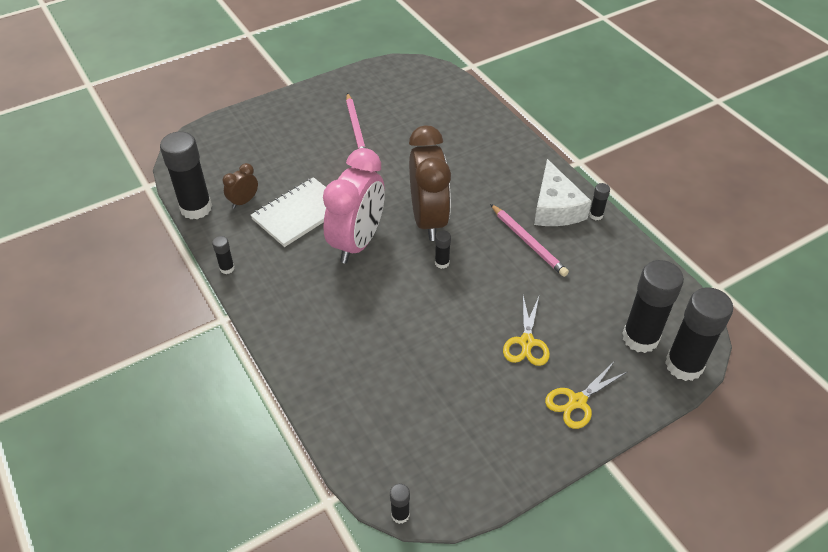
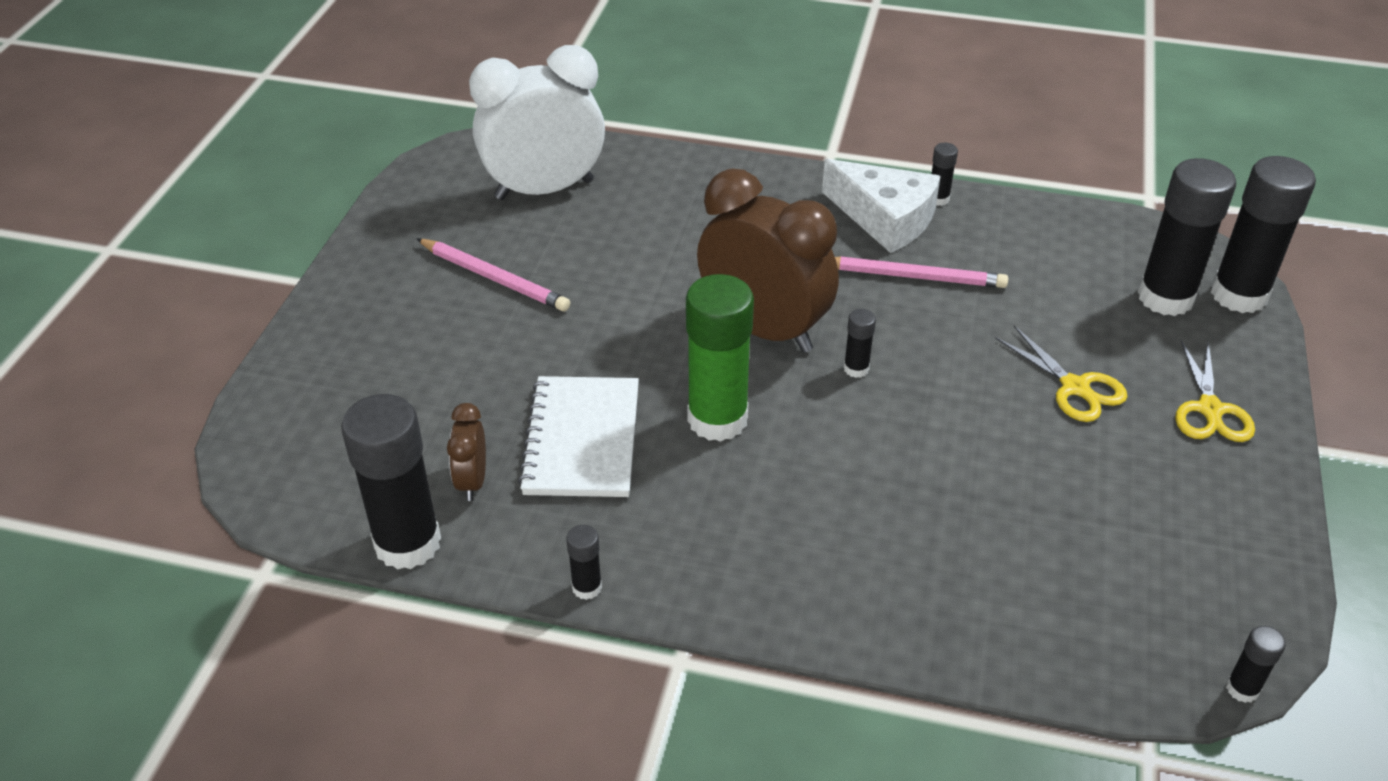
camera: 45 degrees left, 5 degrees down
pink clock [323,148,385,263] -> green glue stick [686,274,754,442]
none -> white clock [469,45,605,200]

